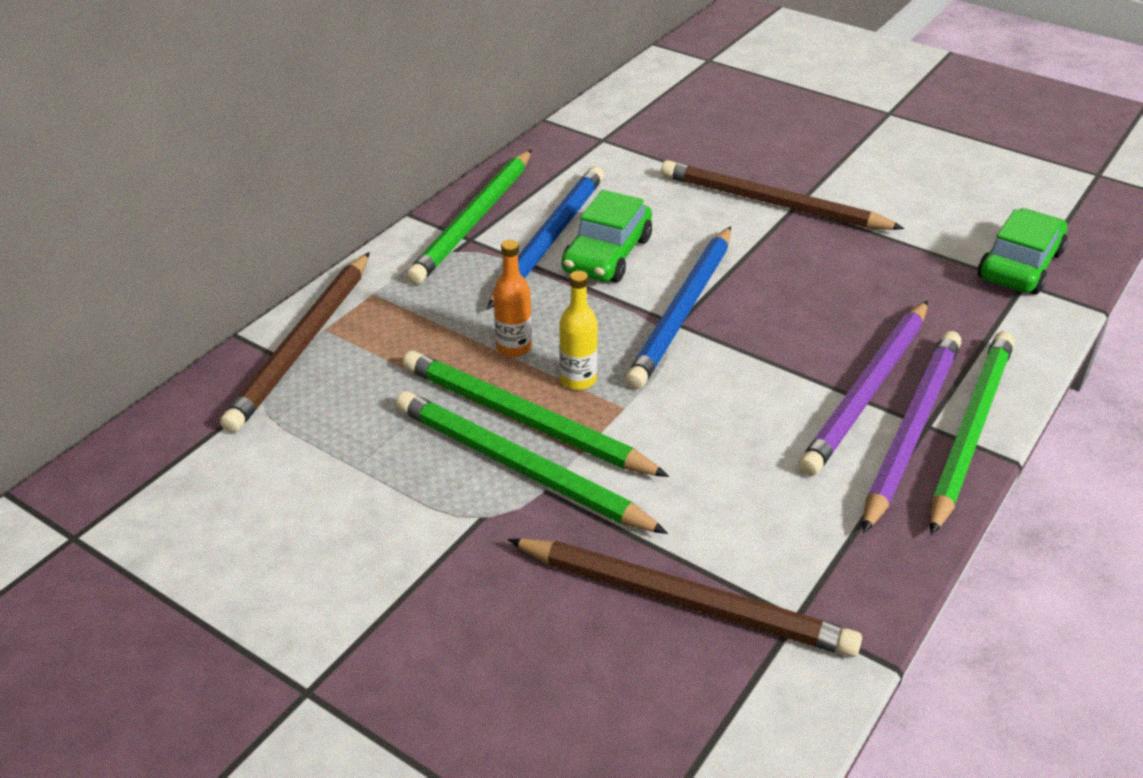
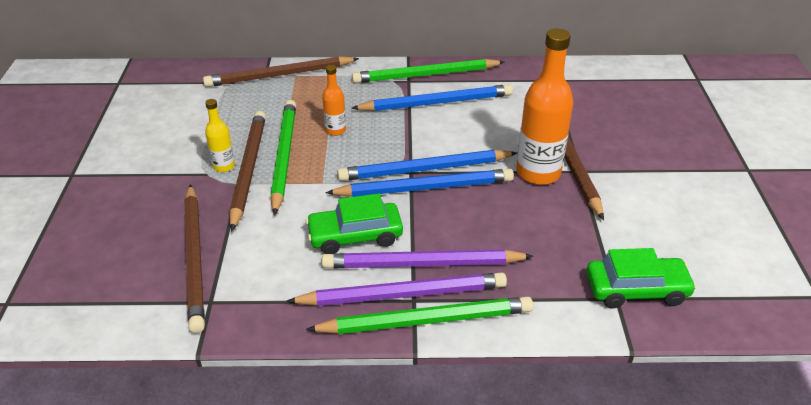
camera: 55 degrees right, 0 degrees up
green pencil [396,391,668,534] -> brown pencil [229,111,266,231]
yellow bottle [559,271,598,390] -> yellow bottle moved to [205,99,235,172]
green car [562,190,652,282] -> green car moved to [306,193,403,254]
none -> blue pencil [326,169,514,197]
none -> orange bottle [516,28,573,185]

